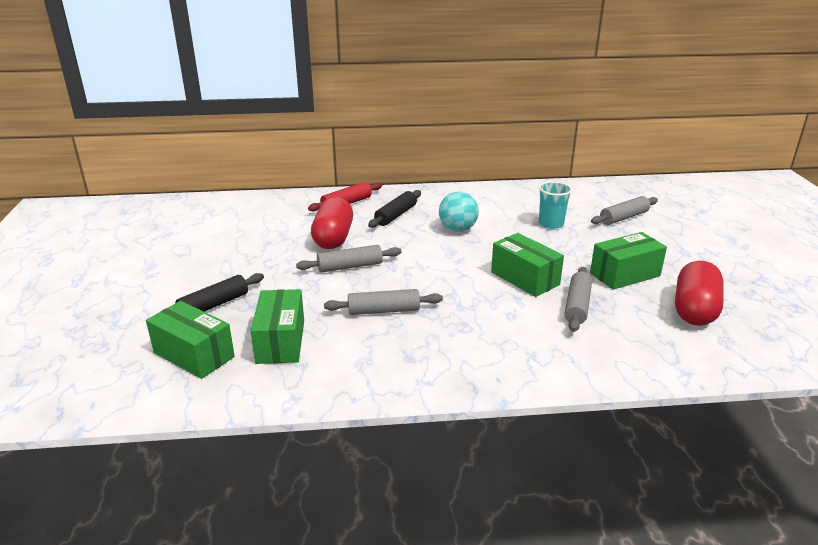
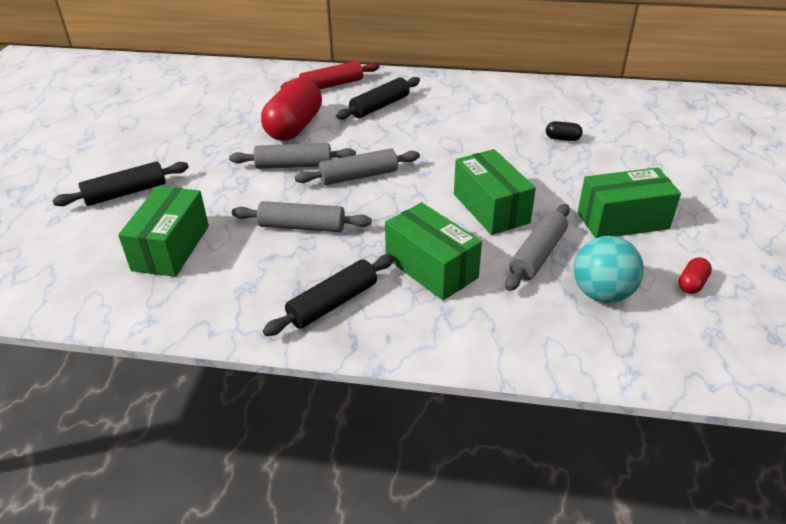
camera: 15 degrees right, 10 degrees up
green box [146,301,235,379] -> green box moved to [385,202,482,300]
turquoise ball [439,192,479,232] -> turquoise ball moved to [574,236,644,303]
turquoise cup [539,181,572,229] -> black capsule [546,121,583,141]
grey rolling pin [591,196,658,225] -> grey rolling pin moved to [295,148,420,185]
red capsule [675,261,723,326] -> red capsule [678,258,712,294], size x0.41
none -> black rolling pin [263,254,394,336]

